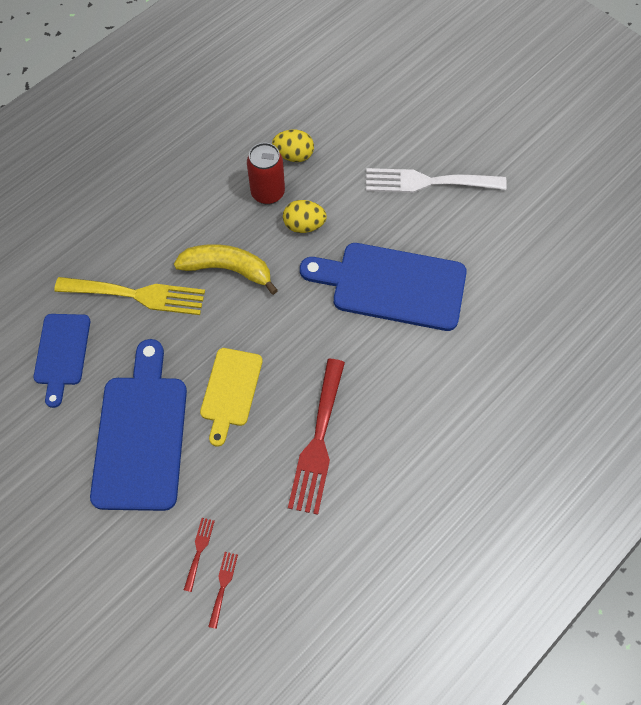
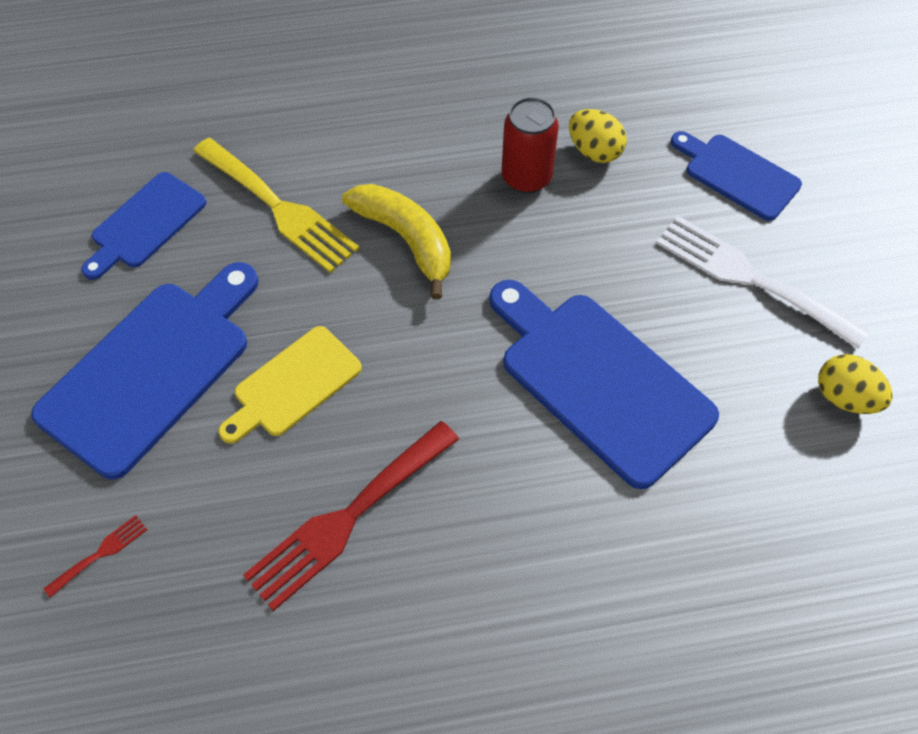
camera: 35 degrees right, 5 degrees down
red fork [208,552,238,629] -> none
yellow egg [283,200,327,233] -> yellow egg moved to [818,354,893,414]
none -> blue cutting board [671,131,802,221]

